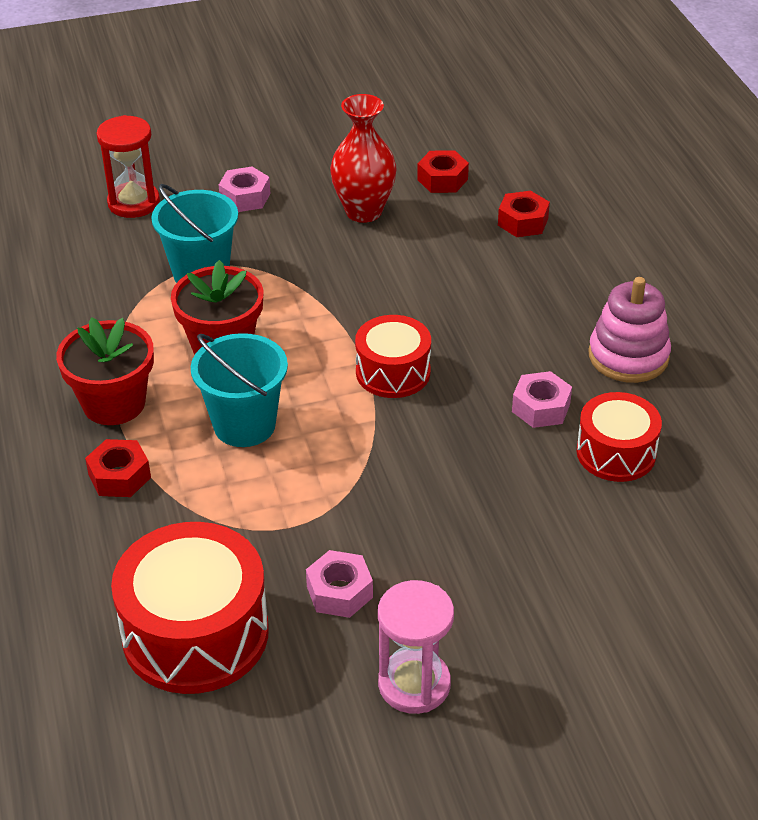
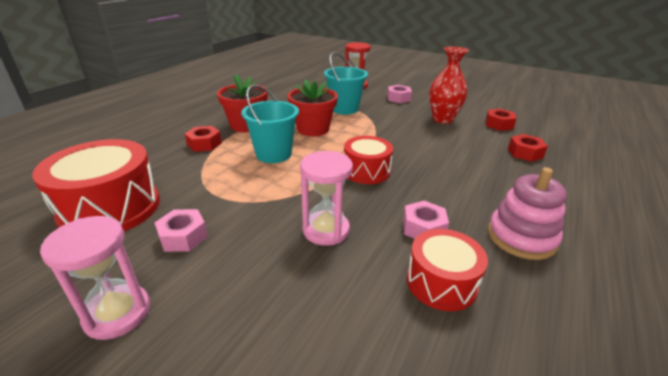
camera: 45 degrees right, 10 degrees down
none -> pink hourglass [300,151,353,246]

